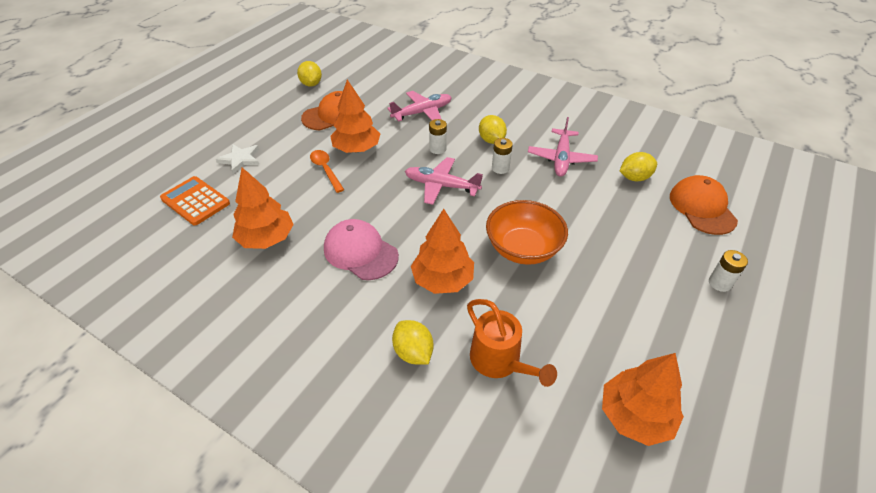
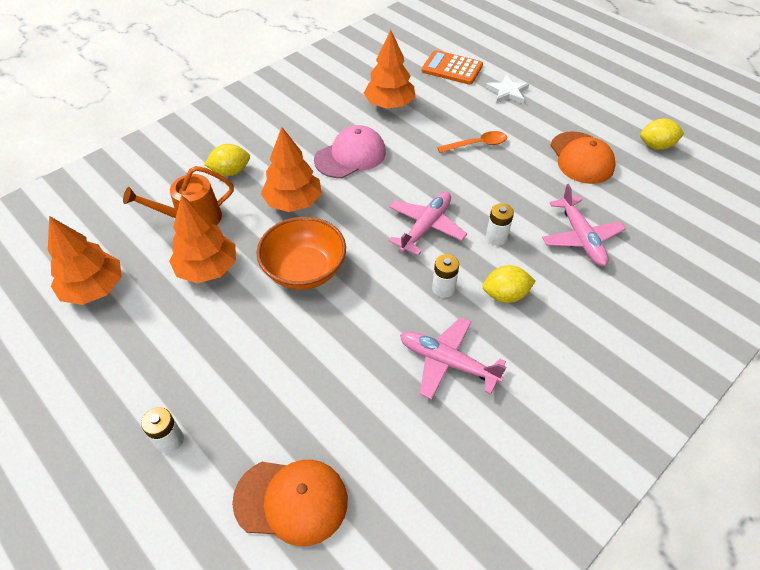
camera: 105 degrees right, 5 degrees up
orange calculator [160,176,230,225] -> orange calculator turned 120 degrees counterclockwise [422,50,483,85]
orange tree [330,79,380,153] -> orange tree moved to [169,195,236,283]
yellow lemon [620,152,657,181] -> none

